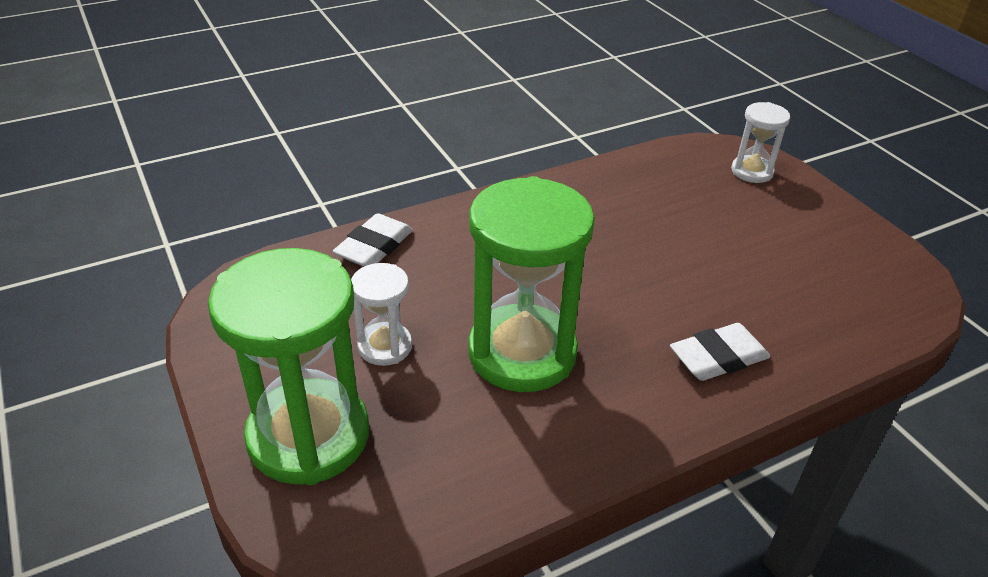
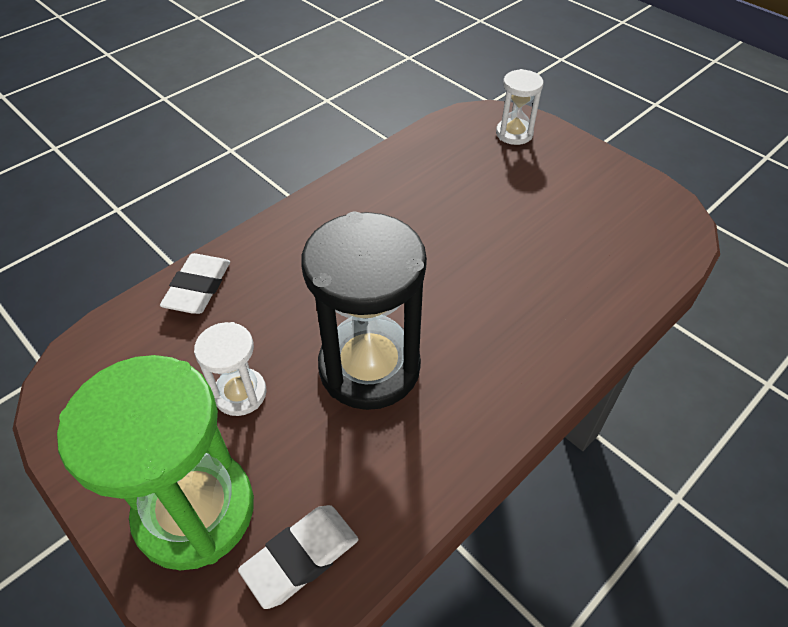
camera: 15 degrees left, 10 degrees up
green hourglass [468,176,595,392] -> black hourglass [301,212,427,410]
white eraser [670,323,770,381] -> white eraser moved to [238,505,358,609]

